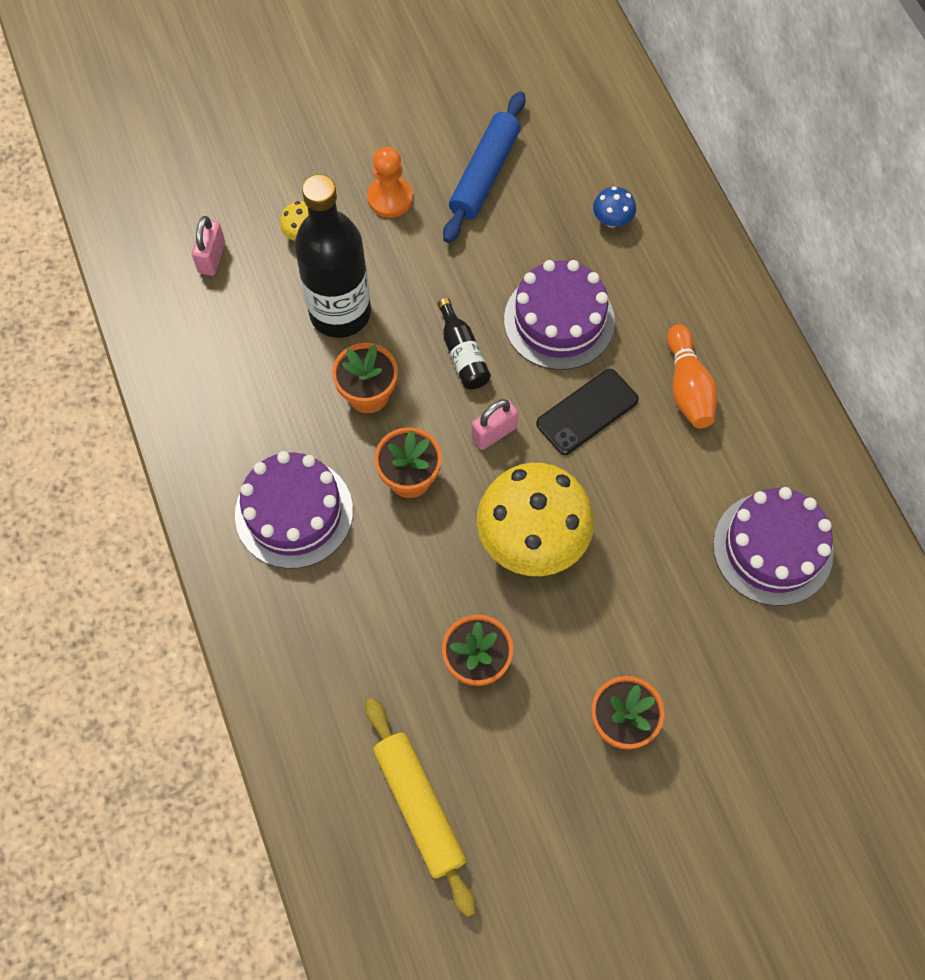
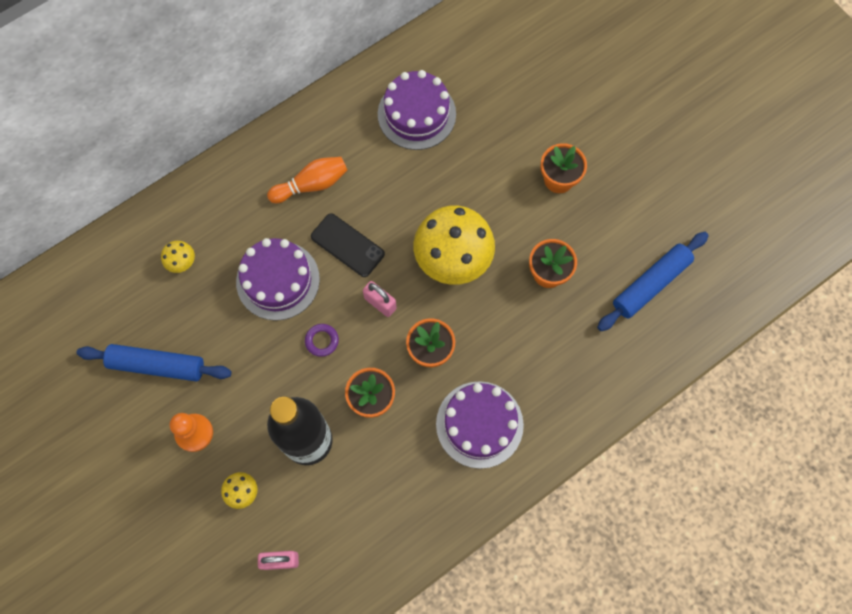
camera: 105 degrees left, 5 degrees up
yellow rolling pin [365,698,476,917] -> blue rolling pin [597,232,709,331]
black bottle [437,298,491,389] -> purple ring [305,324,339,357]
blue mushroom [593,187,636,227] -> yellow mushroom [161,241,195,273]

